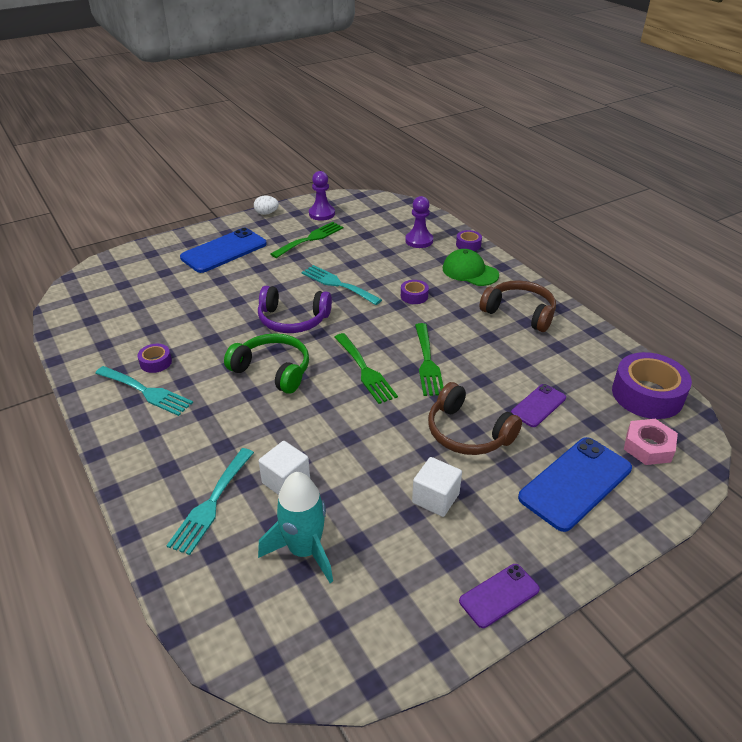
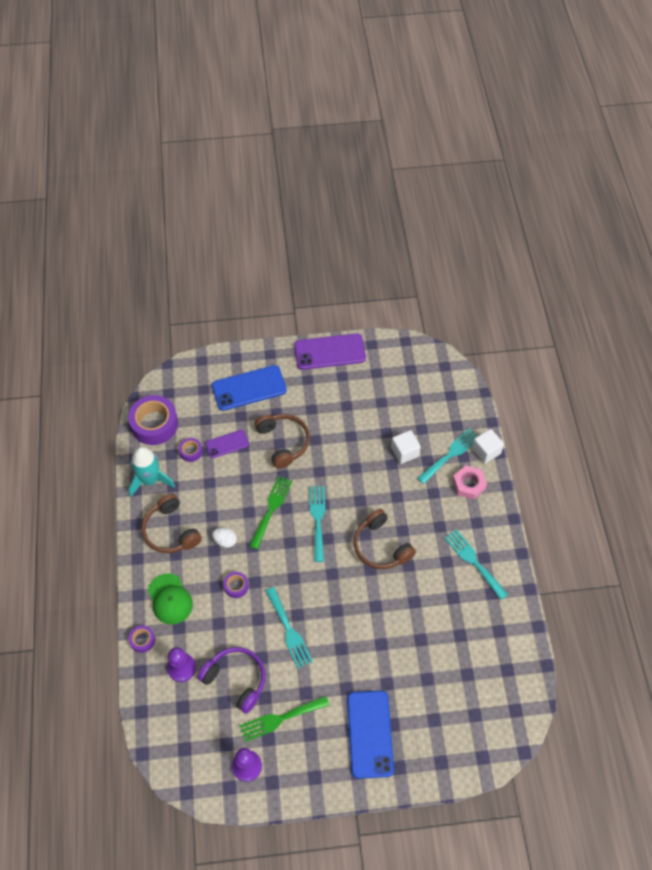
camera: 155 degrees left, 20 degrees up
purple tape [138,344,172,373] -> purple tape moved to [179,438,202,462]
blue phone [180,228,267,273] -> blue phone turned 75 degrees counterclockwise [347,691,394,779]
green headphones [224,333,309,394] -> brown headphones [354,509,416,569]
white egg [254,196,279,215] -> white egg moved to [212,528,237,548]
purple headphones [258,286,332,333] -> purple headphones moved to [197,647,266,713]
turquoise rocket [258,472,333,583] -> turquoise rocket moved to [128,447,175,497]
green fork [334,333,398,404] -> turquoise fork [309,486,325,562]
white cube [412,457,462,517] -> white cube moved to [472,429,504,464]
purple phone [459,564,540,628] -> purple phone [294,333,366,370], size x1.78
pink nut [624,419,678,465] -> pink nut moved to [453,465,487,500]

